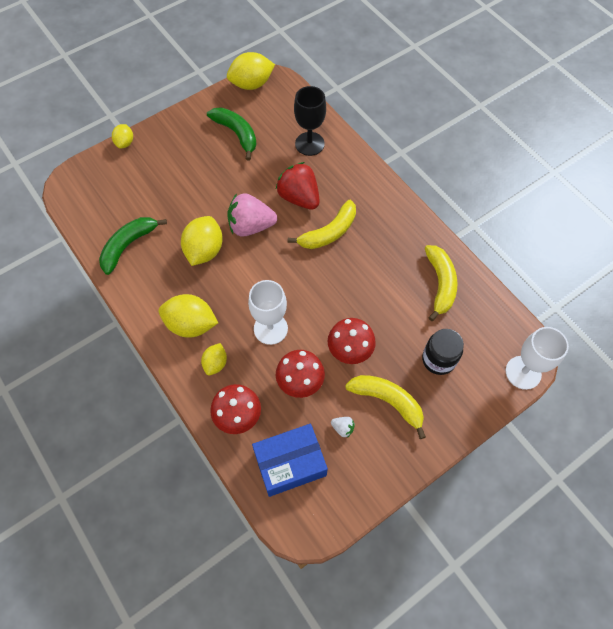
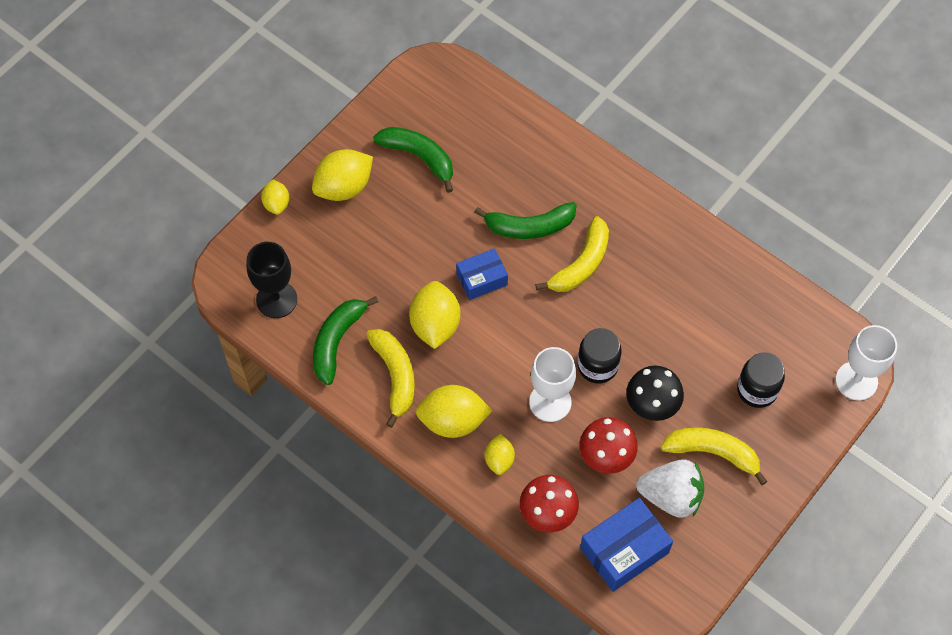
camera: 15 degrees left, 0 degrees up
yellow lemon [227,52,275,90] -> yellow lemon moved to [312,149,373,201]
pink strawberry [227,193,277,237] -> blue box [456,248,508,300]
red strawberry [276,162,320,210] -> green banana [474,202,577,239]
black goblet [294,86,326,156] -> black goblet moved to [247,242,297,318]
red mushroom [328,318,376,364] -> black mushroom [626,366,684,421]
white strawberry [331,417,355,438] -> white strawberry [636,459,704,518], size x2.35
yellow banana [425,245,458,321] -> yellow banana moved to [366,329,415,428]
none -> black jar [578,328,622,383]

